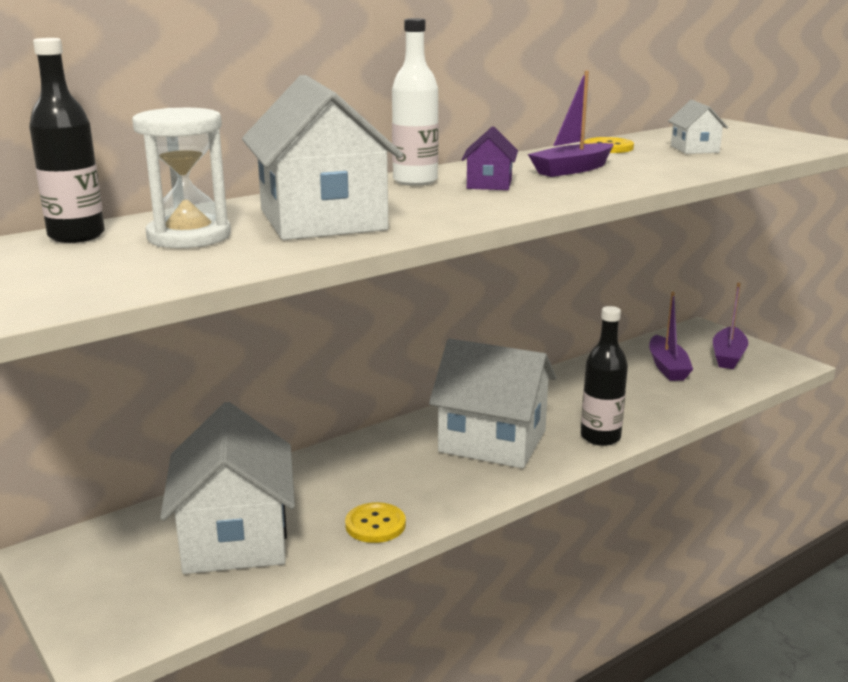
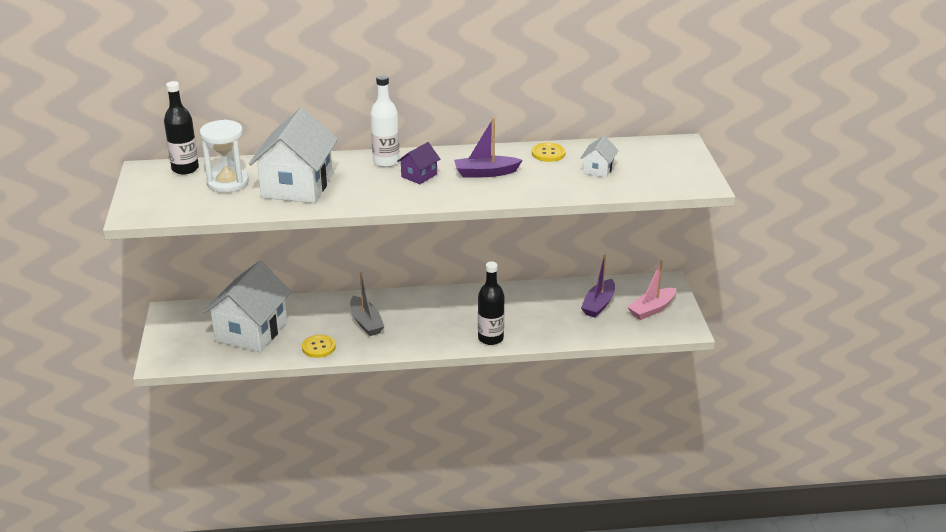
camera: 30 degrees right, 10 degrees up
white house [429,339,556,468] -> none
purple boat [713,283,748,369] -> pink boat [627,260,676,320]
none -> grey boat [350,272,385,336]

